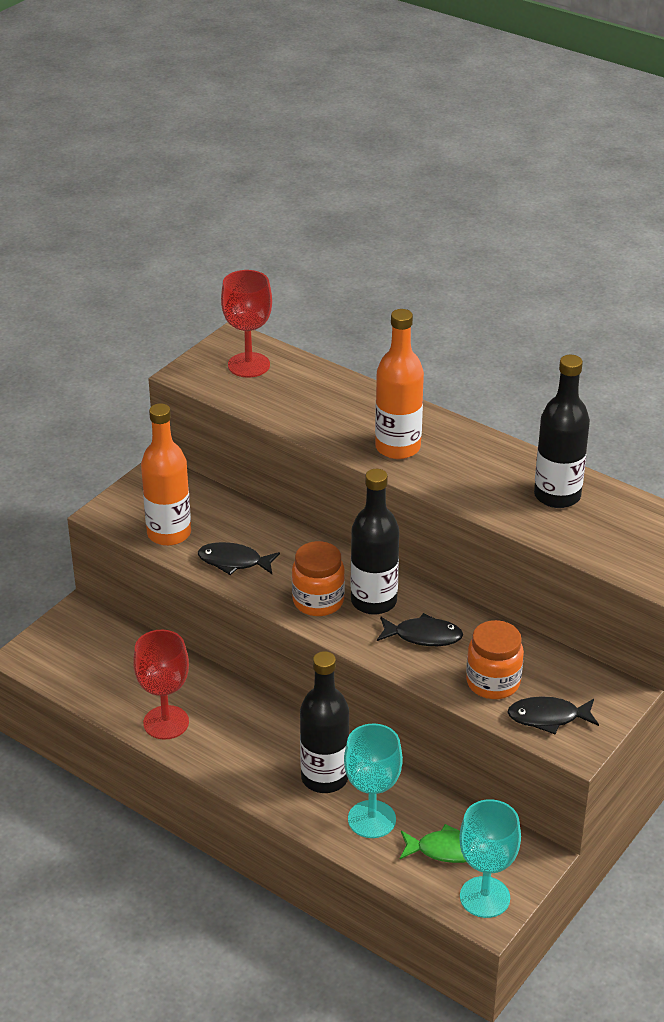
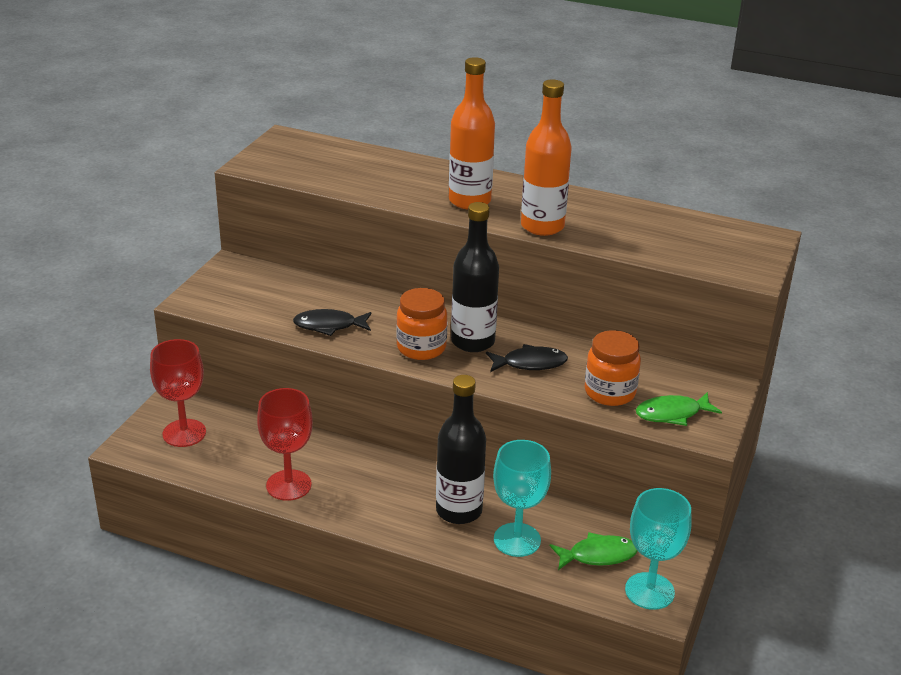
camera: 15 degrees left, 5 degrees down
orange bottle [141,403,191,546] -> orange bottle moved to [521,80,572,236]
red goblet [221,270,272,378] -> red goblet moved to [150,339,206,447]
black fish [507,696,599,734] -> green fish [636,392,722,426]
black bottle [534,355,590,508] -> none

